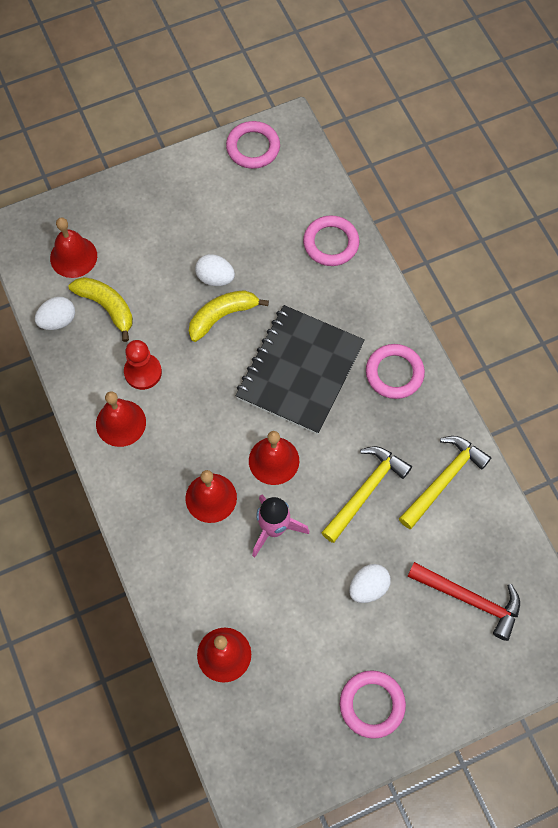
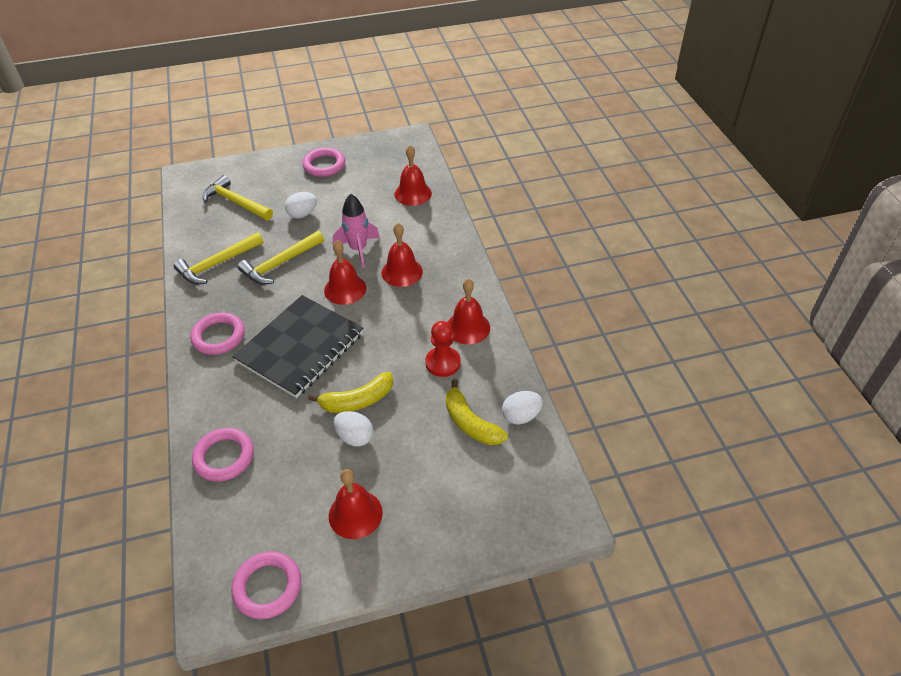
camera: 170 degrees left, 20 degrees down
red bell [50,217,97,278] -> red bell moved to [329,469,383,539]
red hammer [407,562,520,641] -> yellow hammer [203,175,273,220]

